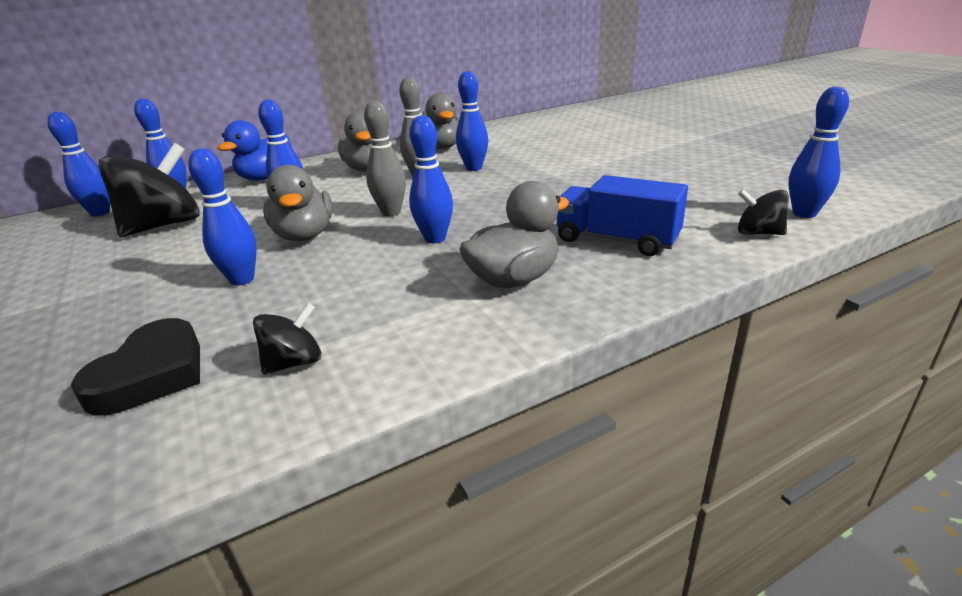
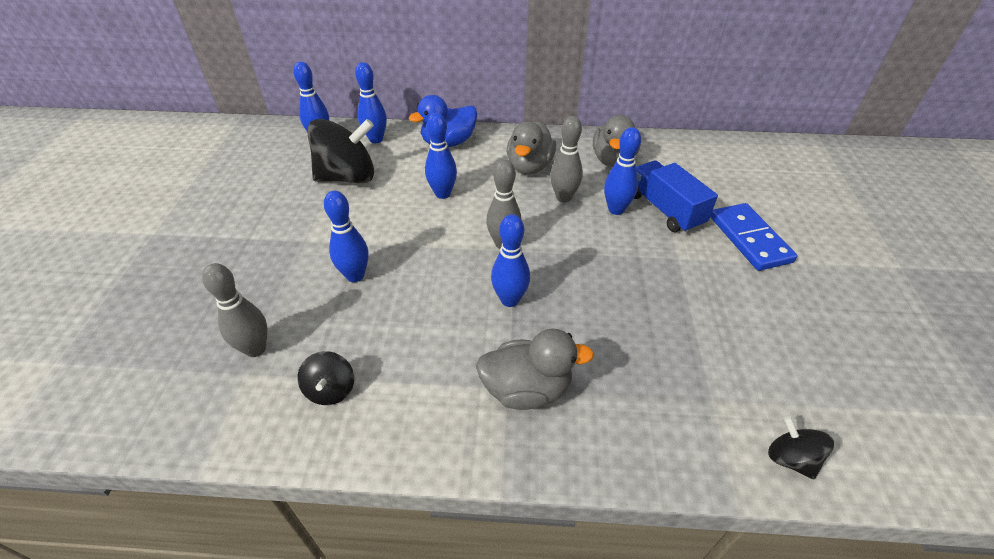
camera: 30 degrees right, 15 degrees up
black heart [71,318,200,416] -> grey bowling pin [202,263,267,357]
black spinning top [253,303,321,375] -> black spinning top turned 90 degrees clockwise [298,351,354,405]
grey duck [263,165,333,242] -> none
blue truck [557,175,688,256] -> blue truck moved to [634,160,718,233]
blue bowling pin [788,86,849,218] -> none
none -> blue domino [710,203,797,271]

